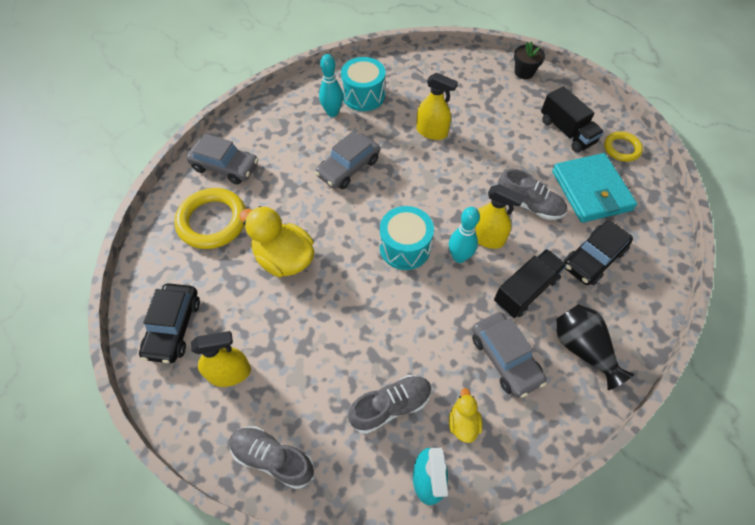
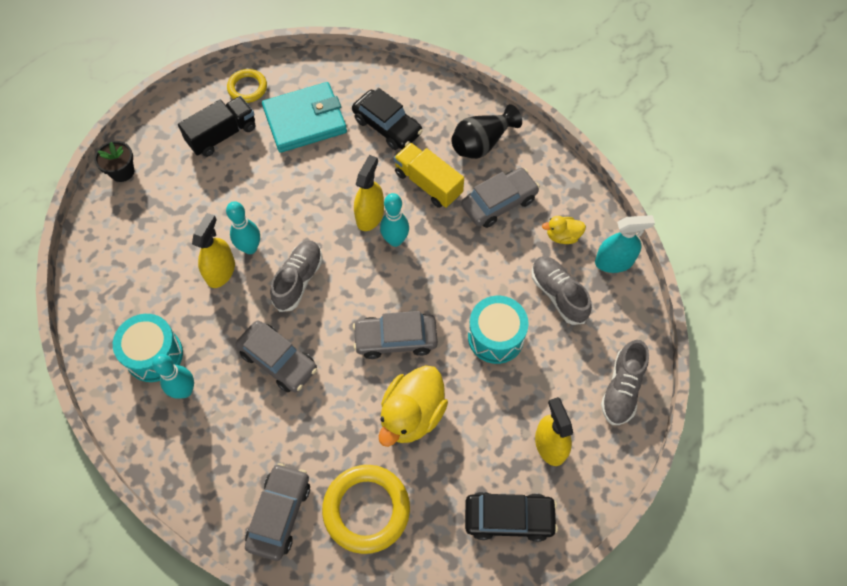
camera: 95 degrees left, 5 degrees up
turquoise drum [380,206,434,270] -> turquoise drum moved to [468,296,528,364]
black truck [494,249,567,318] -> yellow truck [394,143,464,208]
grey shoe [498,169,567,220] -> grey shoe moved to [270,240,322,312]
none -> turquoise bowling pin [226,201,260,254]
none -> grey car [353,311,438,359]

